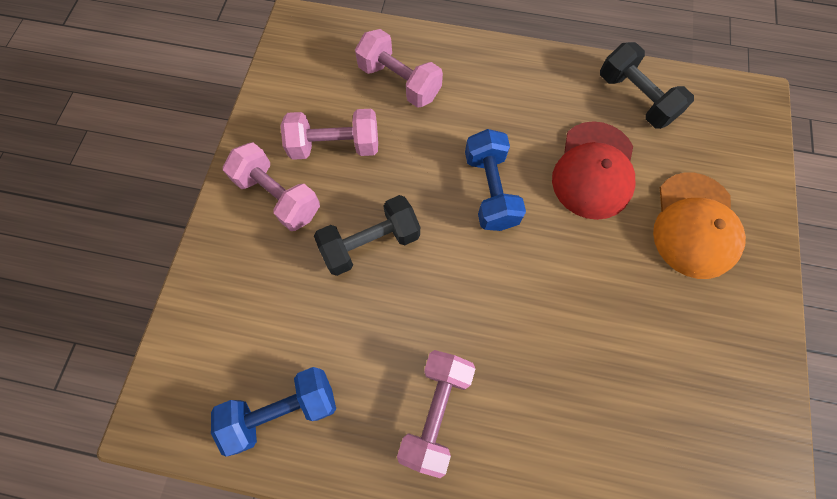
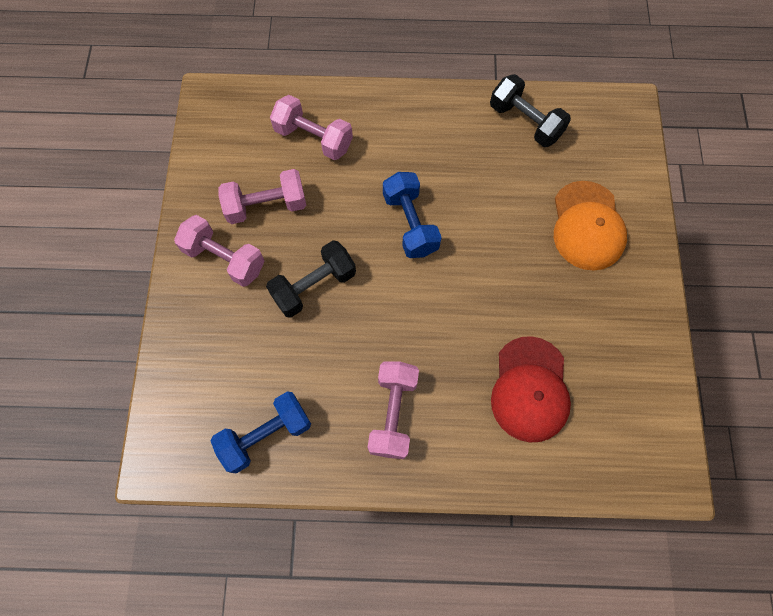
camera: 10 degrees left, 0 degrees up
red cap [552,121,635,220] -> red cap moved to [491,336,571,442]

